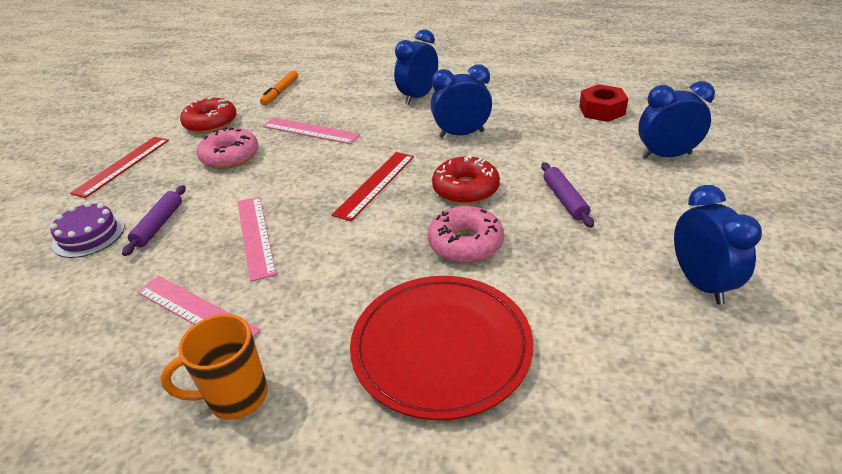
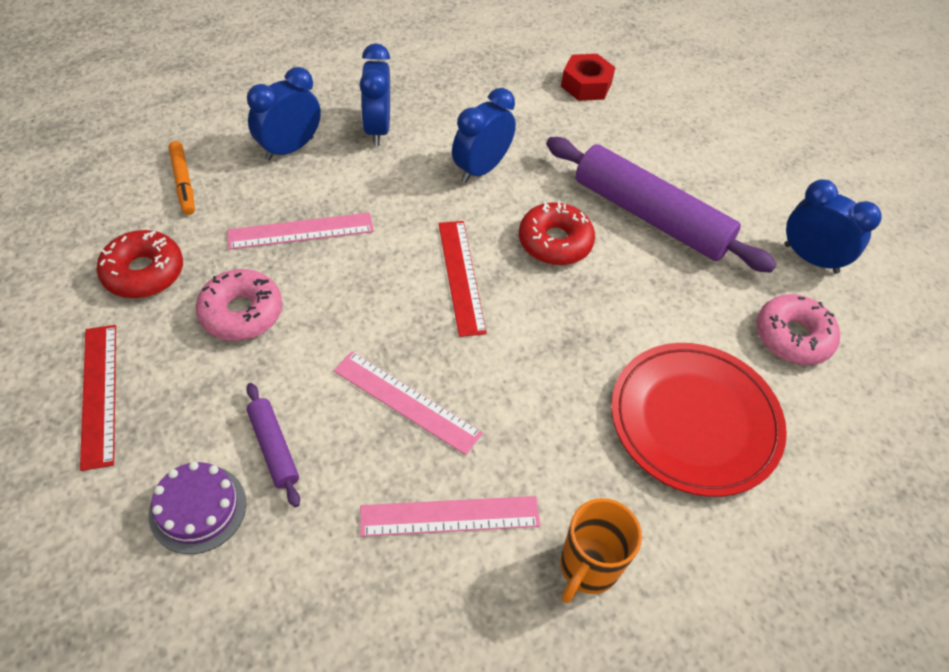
camera: 45 degrees left, 15 degrees up
pink donut [428,206,504,263] -> pink donut moved to [756,294,840,365]
purple rolling pin [541,162,594,228] -> purple rolling pin [546,137,777,273], size x2.21
blue clock [638,81,715,159] -> blue clock moved to [247,67,321,161]

